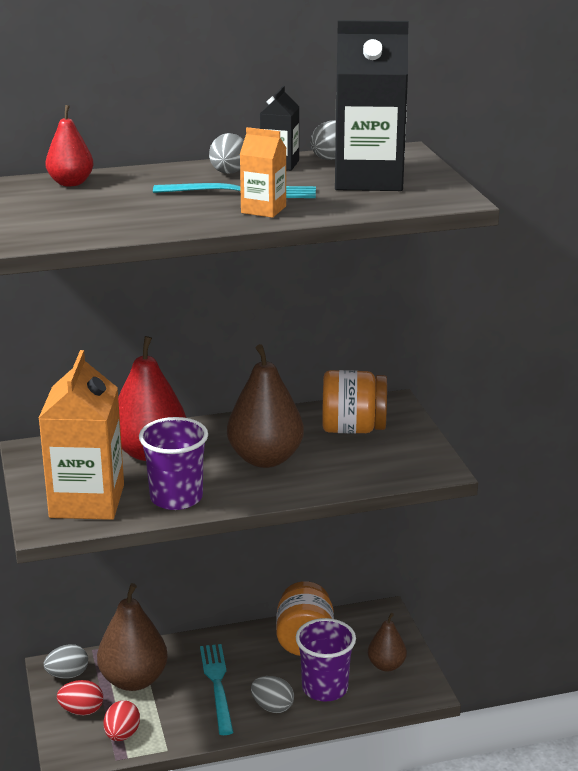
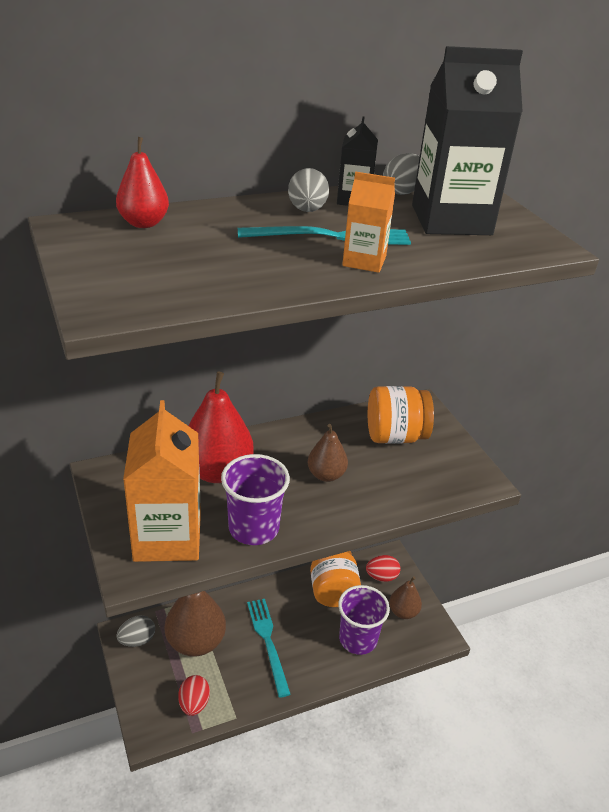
camera: 10 degrees left, 10 degrees up
red egg [57,680,103,715] -> red egg moved to [366,555,401,582]
brown pear [227,344,304,468] -> brown pear [308,424,348,482], size x0.57
grey egg [251,676,294,713] -> none

